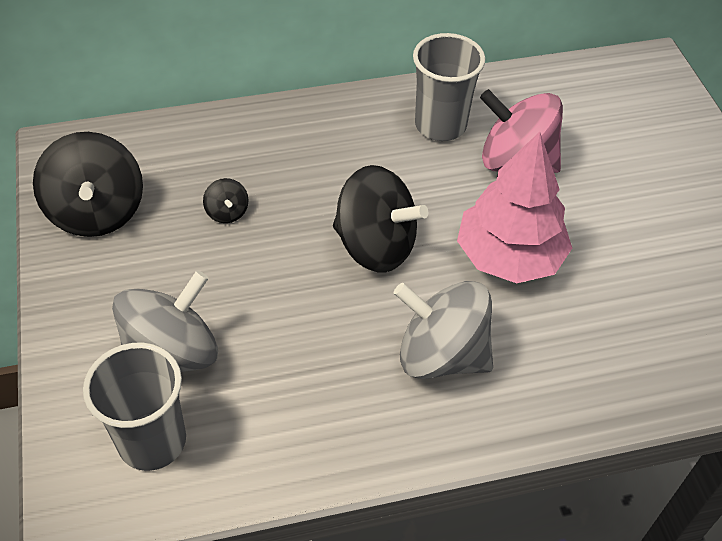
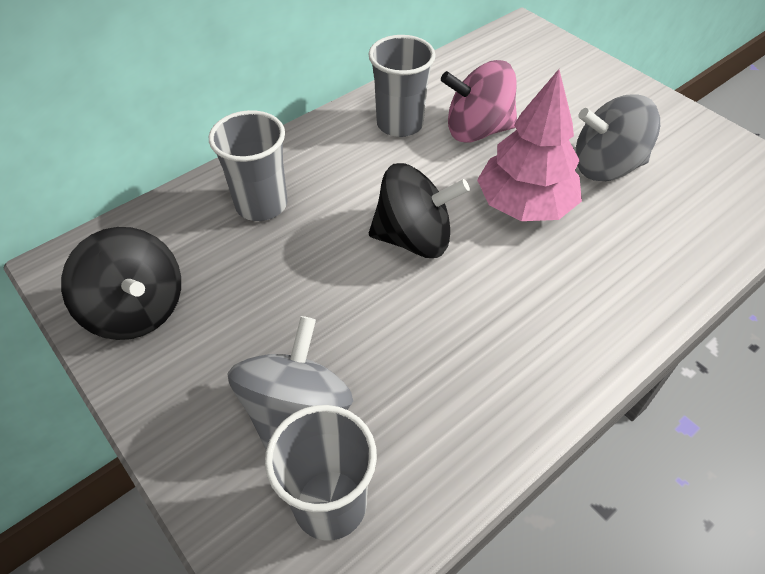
camera: 25 degrees left, 0 degrees up
black spinning top [203,178,249,223] -> none
grey spinning top [394,281,493,379] -> grey spinning top moved to [575,94,660,181]
none -> grey cup [209,110,288,221]

